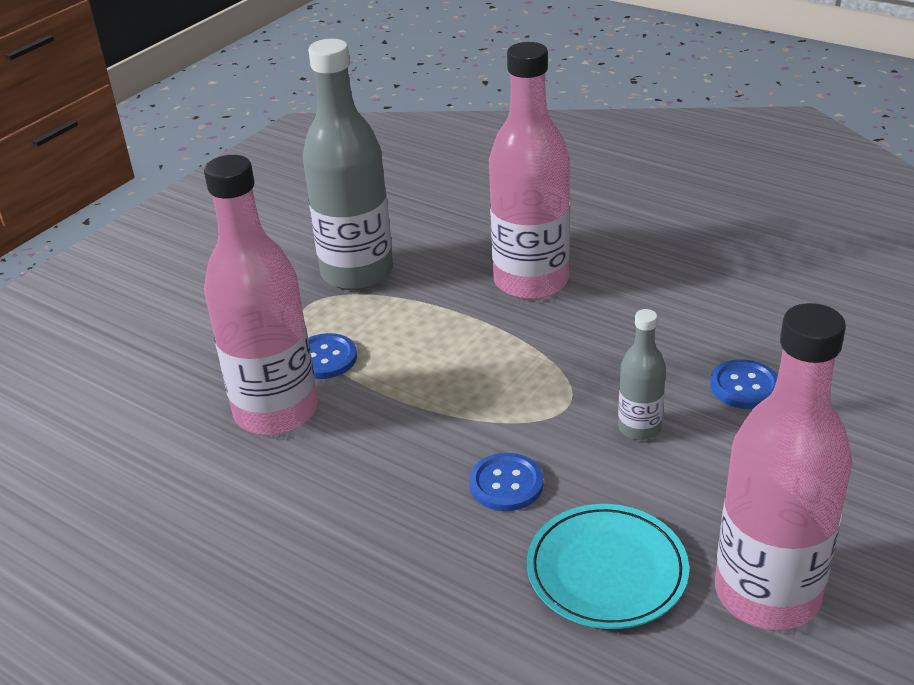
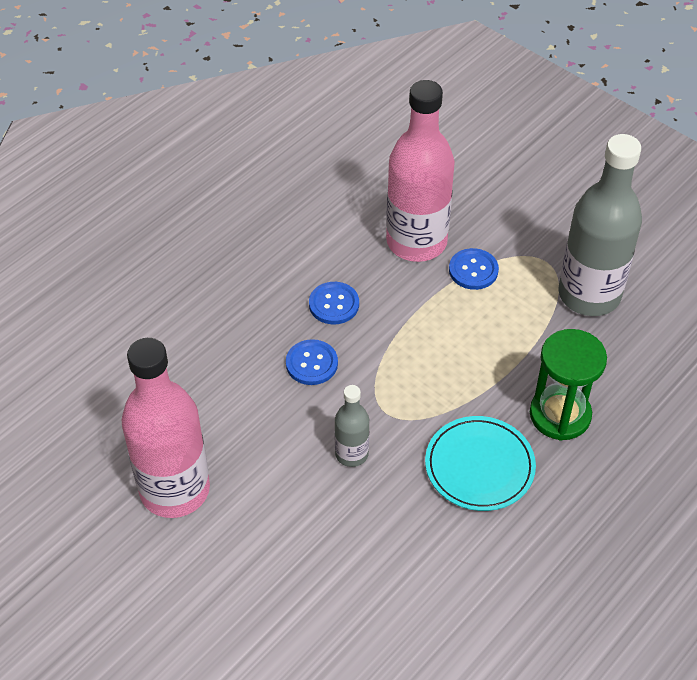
camera: 95 degrees right, 15 degrees up
pink bottle [489,42,570,300] -> green hourglass [530,329,607,441]
turquoise plate [527,504,689,629] -> turquoise plate moved to [425,416,536,511]
blue button [710,359,778,409] -> blue button moved to [309,282,359,324]

